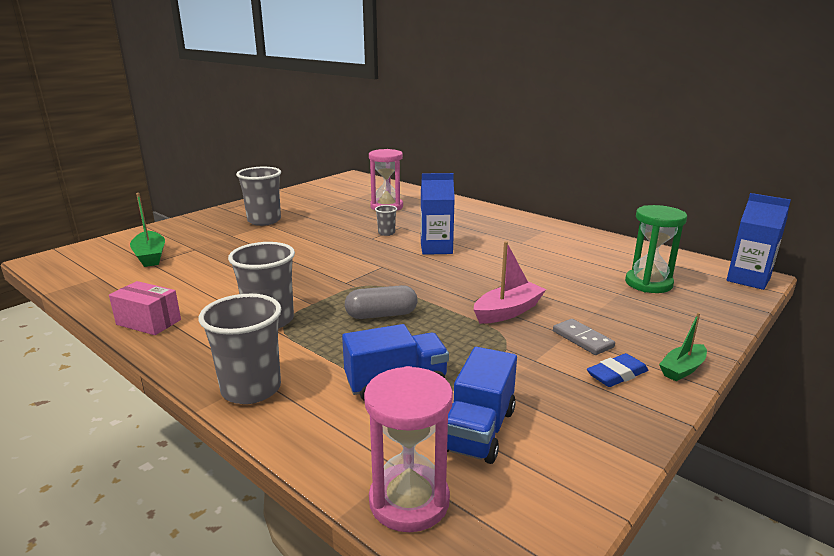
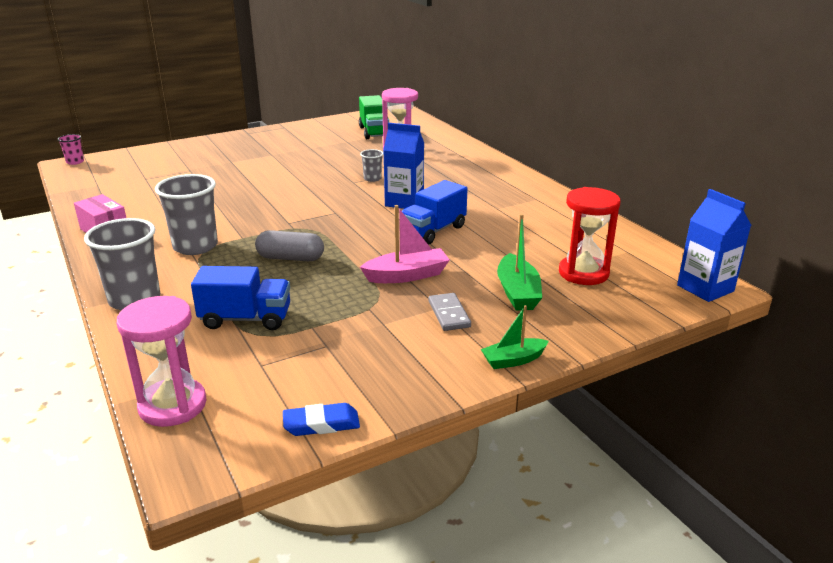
camera: 20 degrees right, 5 degrees up
green boat [130,193,165,267] -> green boat moved to [497,214,542,311]
grey cup [236,167,281,226] -> none
blue truck [447,347,517,464] -> blue truck moved to [402,180,468,245]
blue eraser [587,353,648,387] -> blue eraser moved to [283,403,360,436]
green hourglass [625,205,687,293] -> red hourglass [559,187,620,285]
none -> pink cup [58,134,84,165]
none -> green truck [359,95,389,139]

